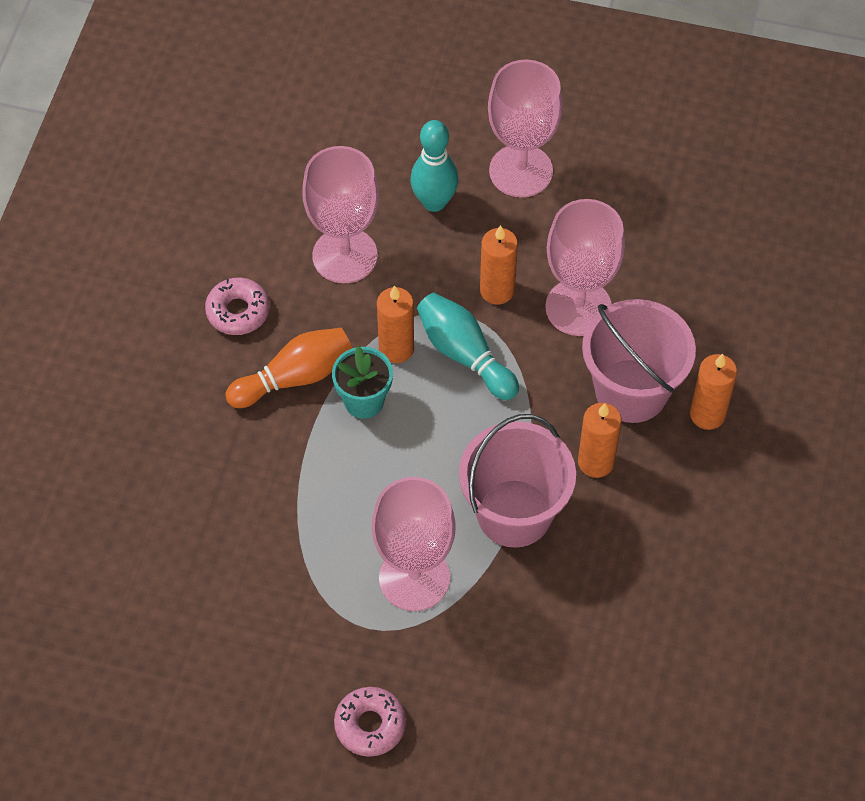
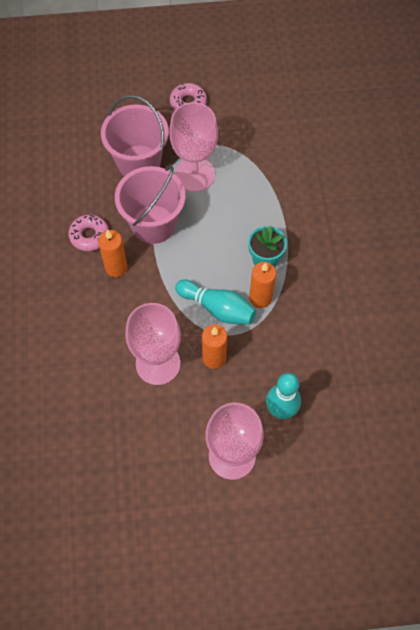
camera: 160 degrees right, 5 degrees up
pink donut [205,278,270,335] -> pink donut moved to [68,214,109,251]
orange bowling pin [225,328,352,408] -> none
pink goblet [302,146,379,283] -> none
pink bucket [582,299,696,423] -> pink bucket moved to [101,95,169,176]
orange candle [690,354,737,430] -> none

